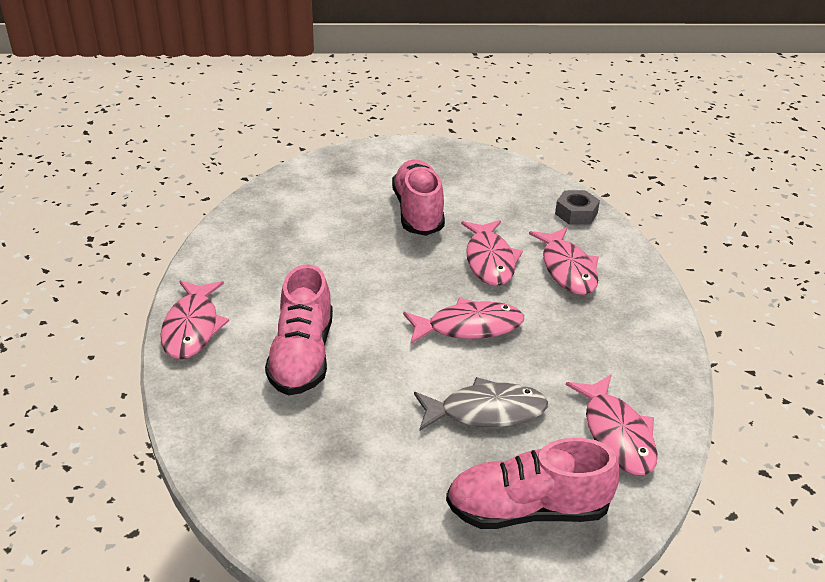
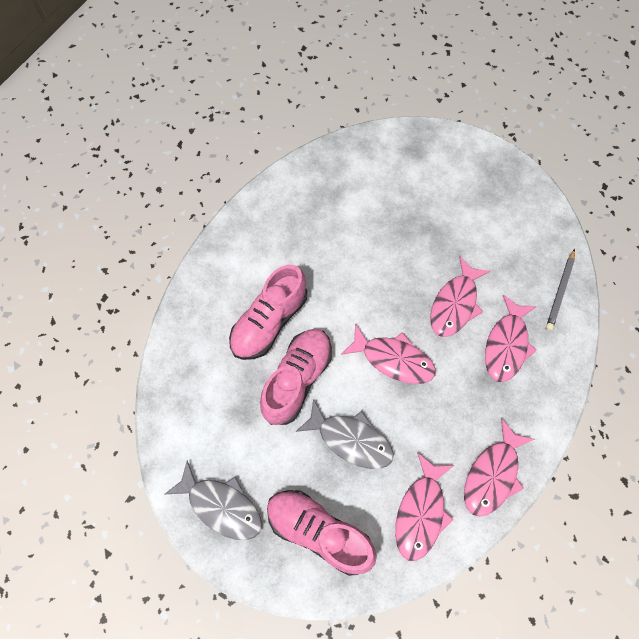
camera: 35 degrees right, 30 degrees up
pink fish [160,280,229,360] -> pink fish moved to [464,418,535,517]
pink shoe [392,159,445,236] -> pink shoe moved to [260,329,332,425]
grey nut [555,190,600,225] -> grey pencil [546,249,575,330]
none -> grey fish [165,460,262,540]

